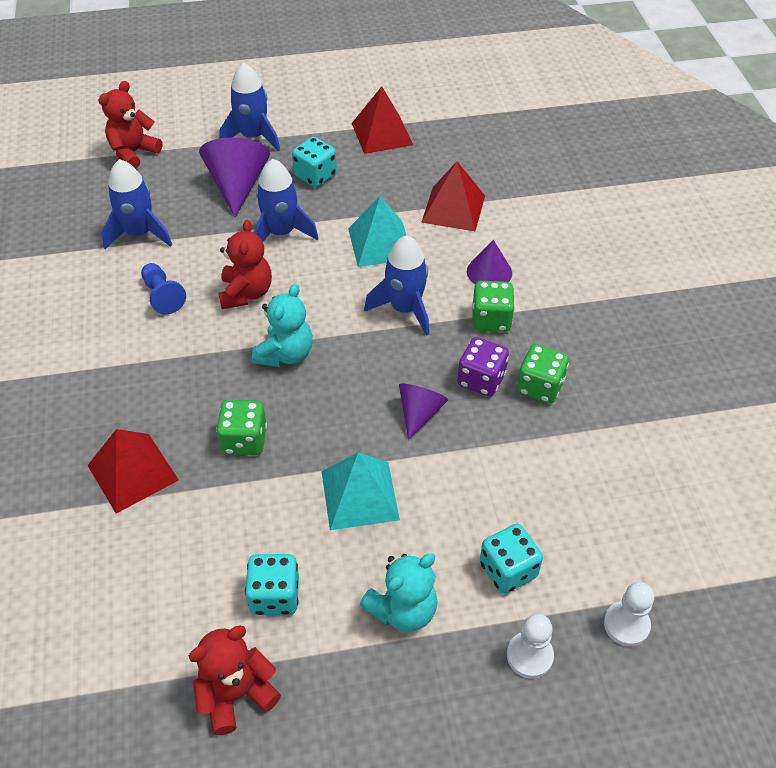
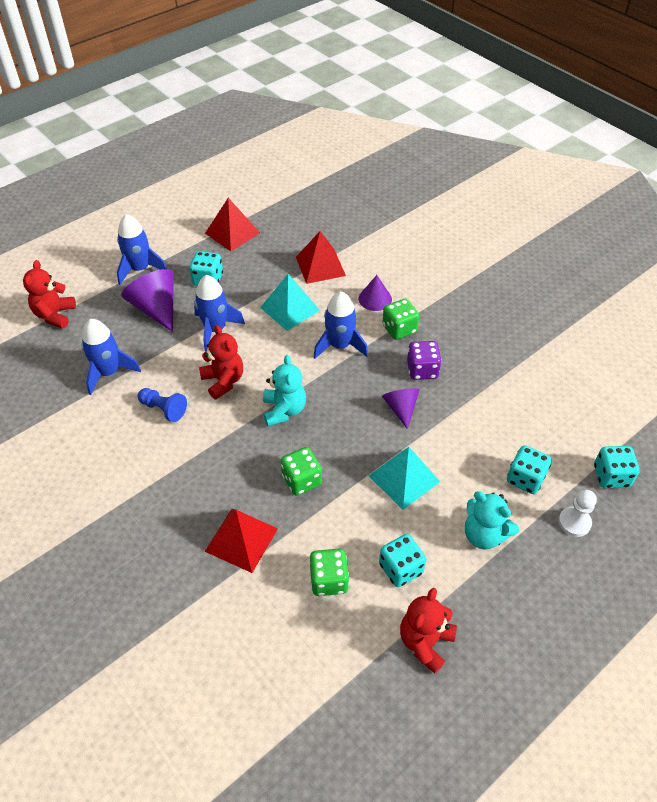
camera: 30 degrees left, 0 degrees up
turquoise teddy bear [360,554,438,632] -> turquoise teddy bear turned 105 degrees clockwise [465,491,519,550]
green dice [517,344,569,404] -> green dice moved to [309,548,349,596]
white pawn [604,582,654,646] -> turquoise dice [594,446,640,488]

